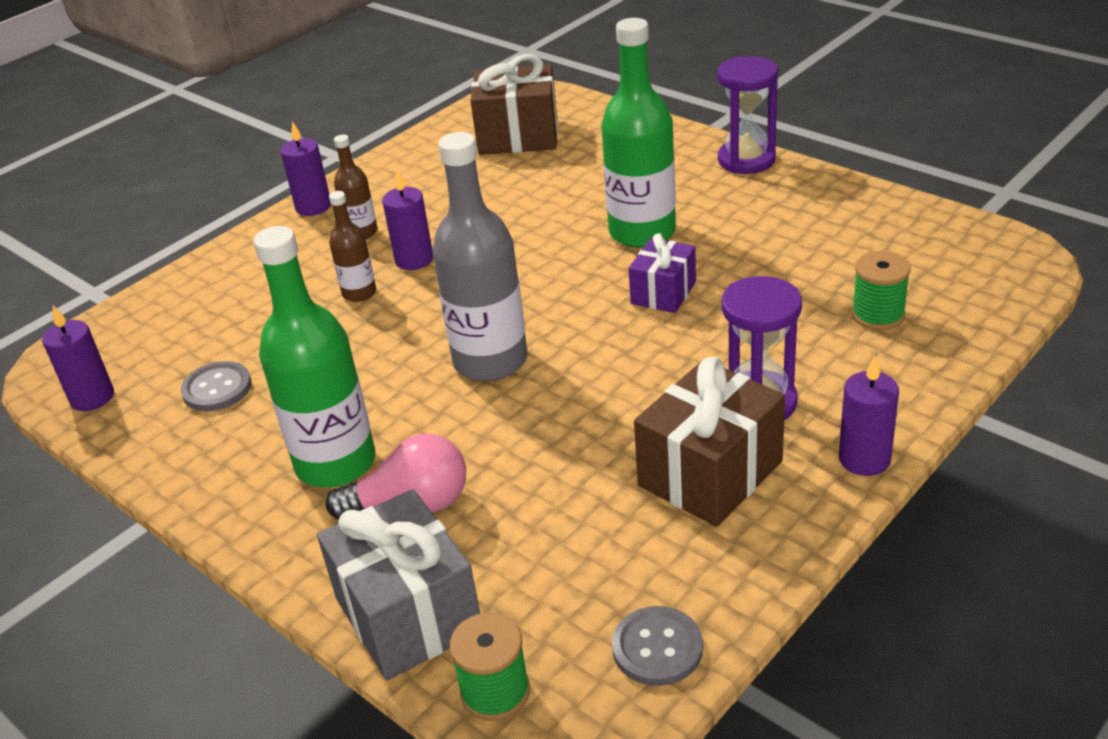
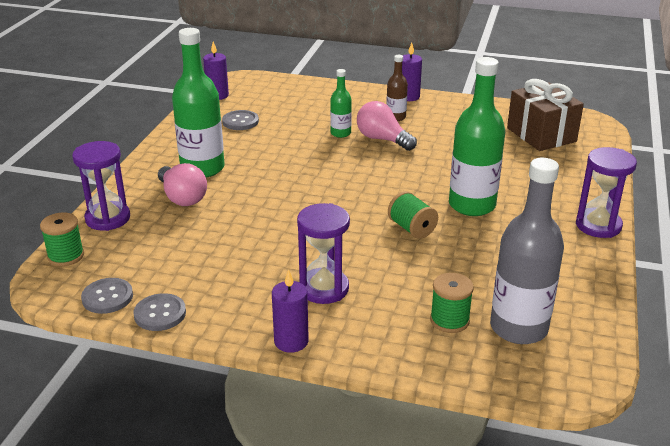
camera: 60 degrees right, 5 degrees down
grey gift [317,489,480,680] -> purple hourglass [72,141,130,231]
brown bottle [329,191,376,302] -> green bottle [330,69,352,138]
purple candle [382,170,433,270] -> pink light bulb [357,101,417,151]
grey bottle [433,132,527,381] -> grey bottle moved to [490,158,564,344]
purple gift [629,233,696,313] -> green spool [388,191,438,239]
brown gift [634,357,785,527] -> none
none -> grey button [133,293,186,331]

